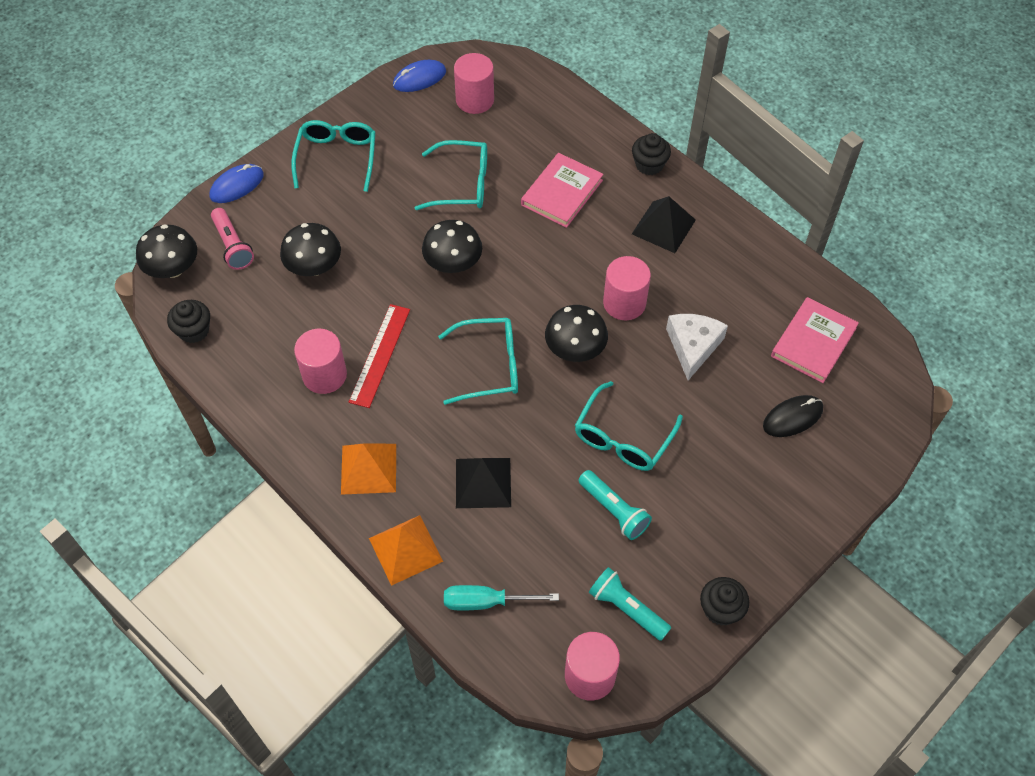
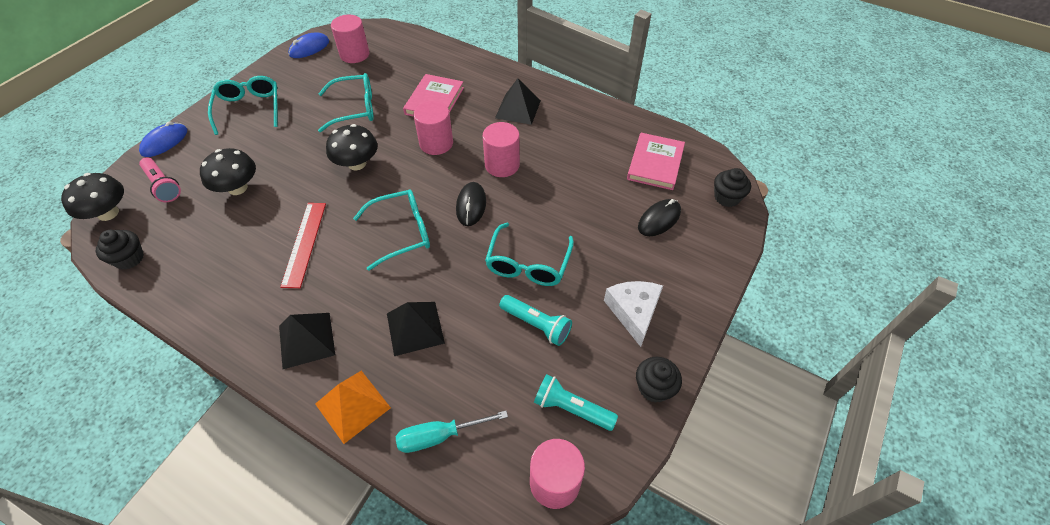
camera: 15 degrees left, 5 degrees down
pink cylinder [294,329,347,394] -> pink cylinder moved to [413,101,453,155]
orange pyramid [341,444,396,495] -> black pyramid [279,313,335,369]
black mushroom [545,305,608,362] -> black mouse [456,182,486,226]
black cupcake [632,133,671,175] -> black cupcake moved to [714,168,751,207]
white cheese [666,314,728,380] -> white cheese moved to [604,281,663,347]

